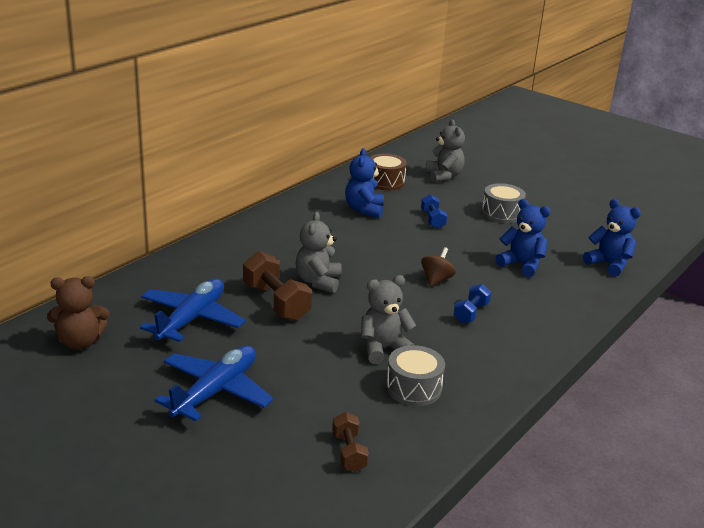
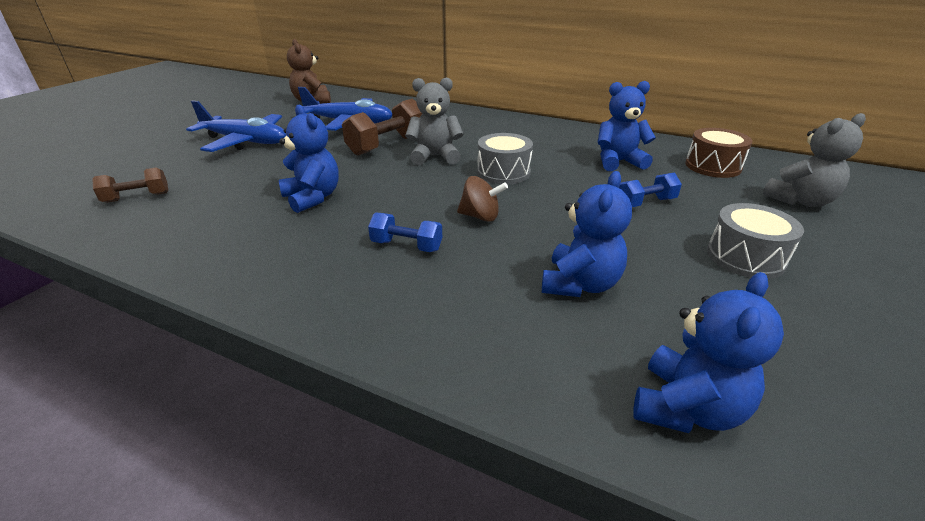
camera: 80 degrees right, 5 degrees up
grey teddy bear [361,275,417,364] -> blue teddy bear [279,105,339,213]
grey drum [386,345,445,406] -> grey drum moved to [477,133,533,184]

